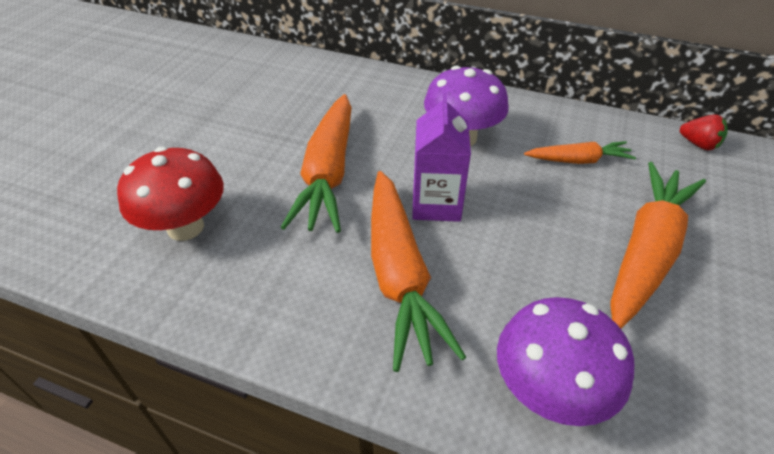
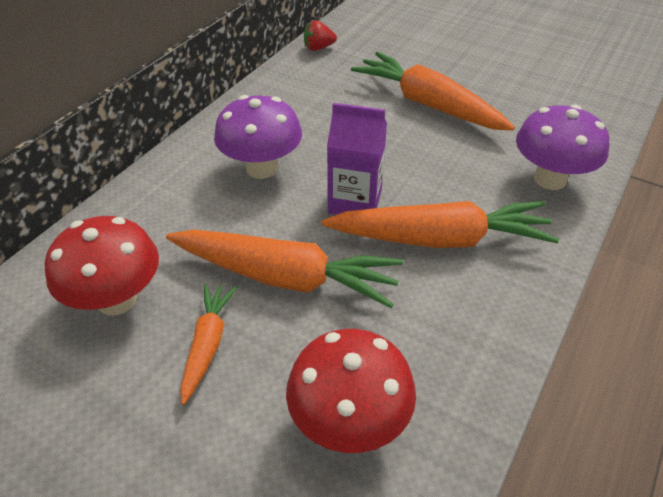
camera: 80 degrees left, 0 degrees up
orange carrot [524,141,636,164] -> orange carrot moved to [180,284,237,405]
red strawberry [680,114,727,150] -> red strawberry turned 150 degrees counterclockwise [304,20,337,51]
none -> red mushroom [45,216,159,315]

